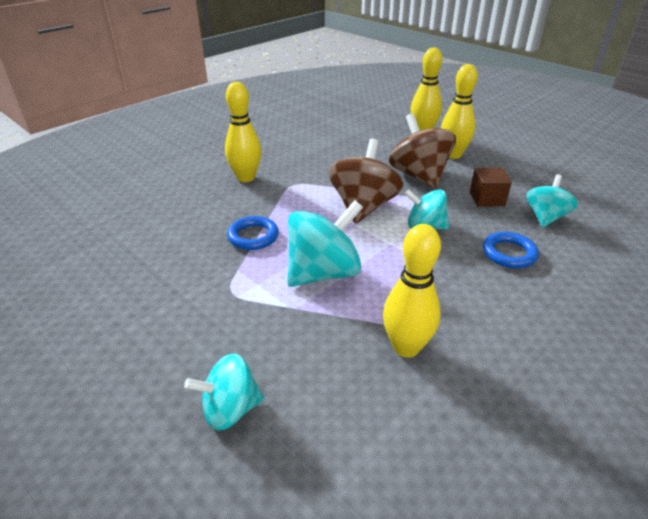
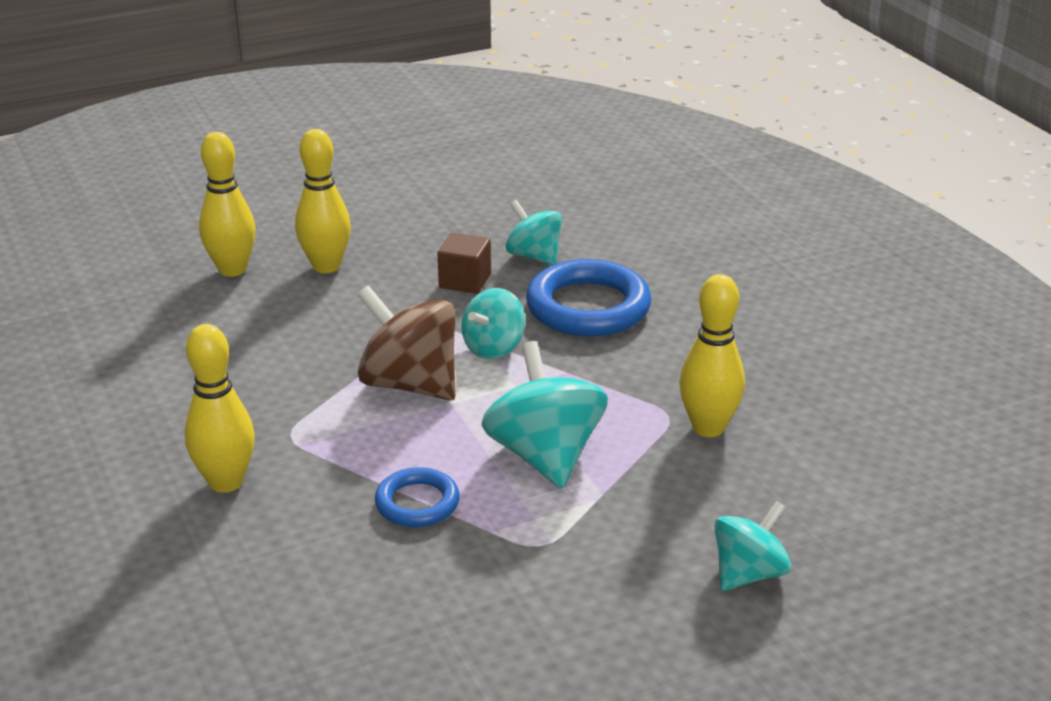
camera: 70 degrees left, 5 degrees down
turquoise spinning top [184,353,264,431] -> turquoise spinning top turned 135 degrees counterclockwise [714,501,791,591]
brown spinning top [389,113,456,189] -> none
blue ring [483,232,539,268] -> blue ring [526,259,651,337], size x1.78

